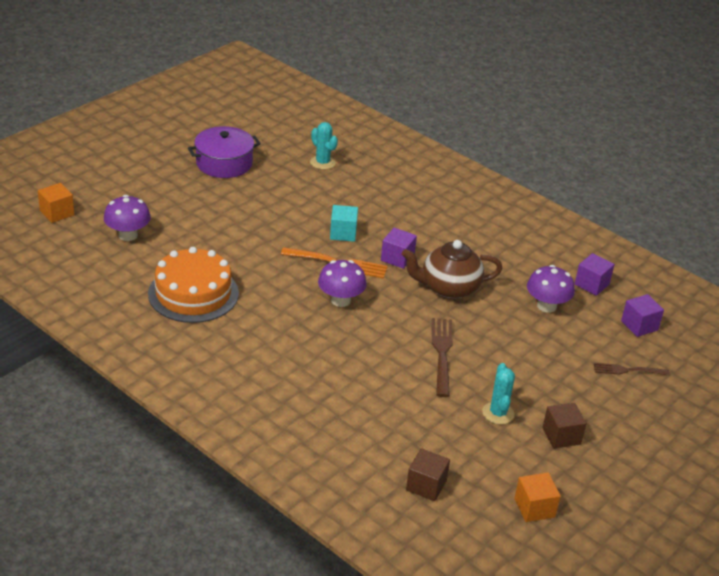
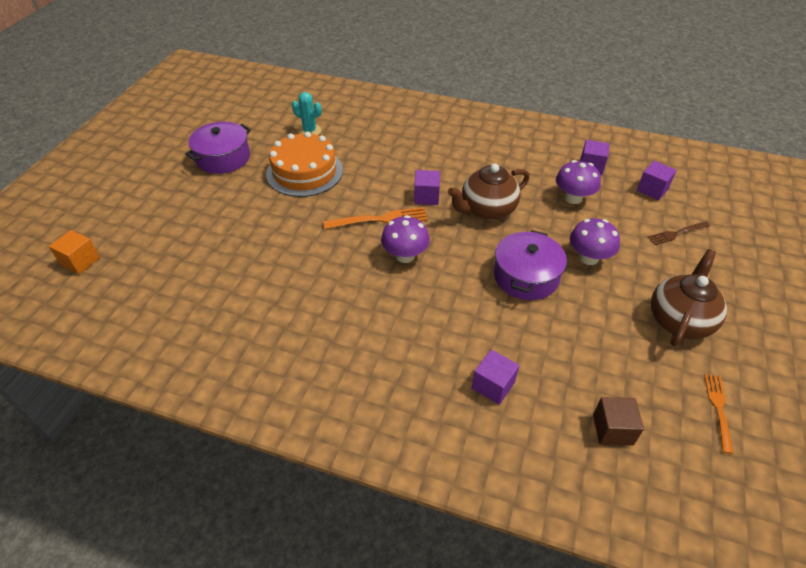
camera: 20 degrees left, 10 degrees up
purple mushroom [104,195,151,241] -> purple mushroom moved to [570,218,620,265]
orange cake [148,247,239,323] -> orange cake moved to [266,132,343,197]
turquoise cube [330,205,358,242] -> none
brown fork [432,318,453,397] -> purple pot [494,230,567,300]
turquoise cactus [482,363,515,424] -> none
orange cube [514,473,561,522] -> orange fork [704,374,734,454]
brown cube [543,403,587,449] -> brown teapot [651,249,727,347]
none -> purple cube [472,349,519,405]

